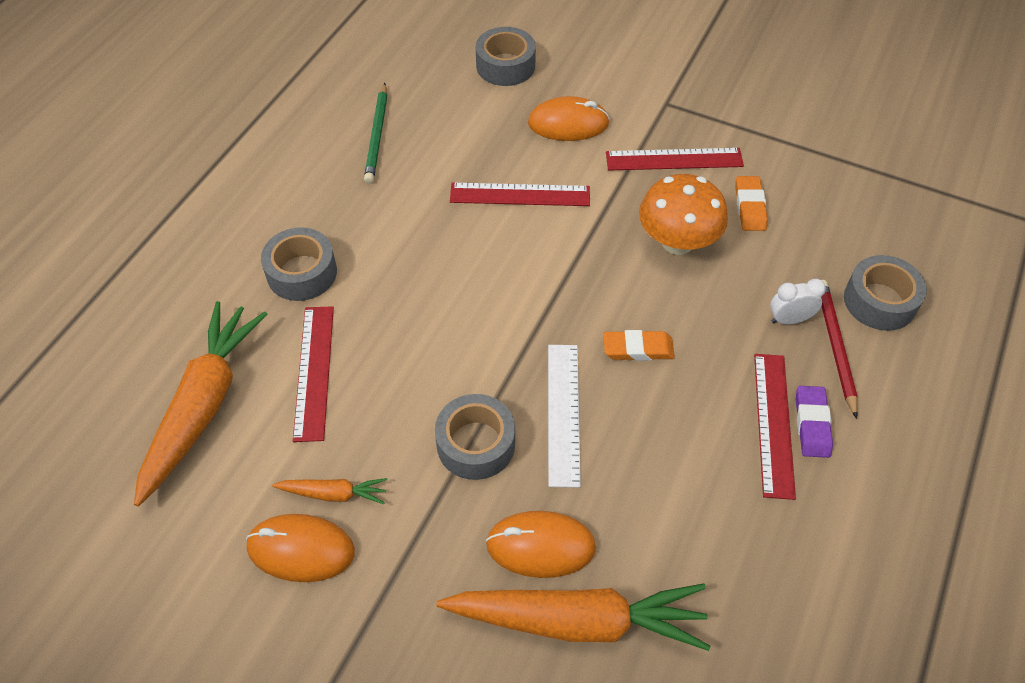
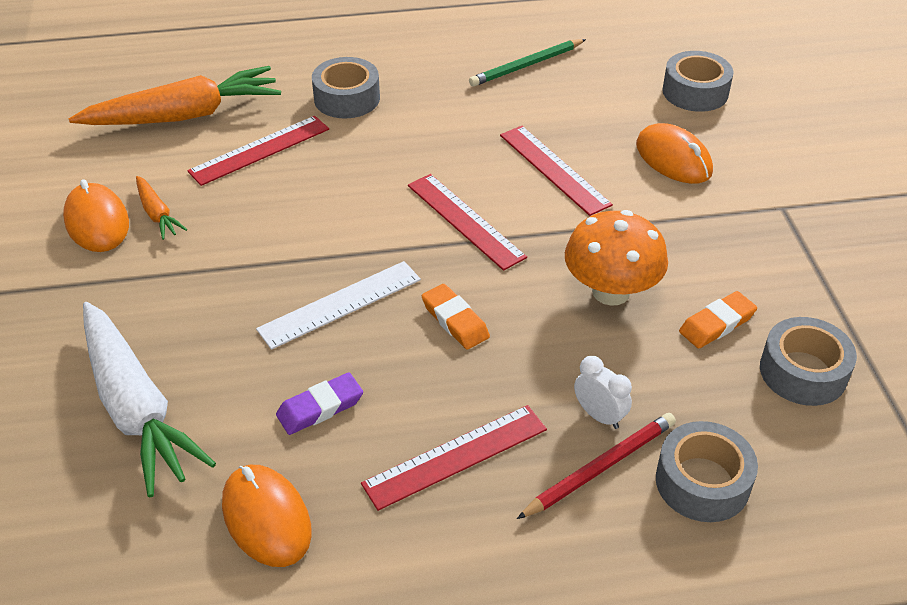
camera: 55 degrees right, 10 degrees down
grey tape [435,394,515,480] -> grey tape moved to [760,317,857,406]
orange carrot [437,584,710,651] -> white carrot [83,302,216,497]
orange mouse [486,511,596,578] -> orange mouse moved to [222,465,312,567]
red ruler [606,148,744,171] -> red ruler moved to [408,174,527,271]
purple eraser [796,386,833,458] -> purple eraser moved to [276,372,363,435]

